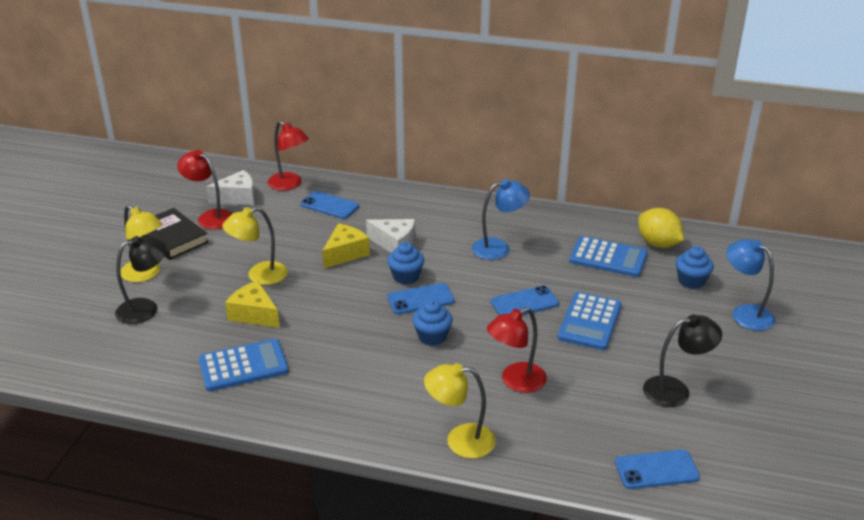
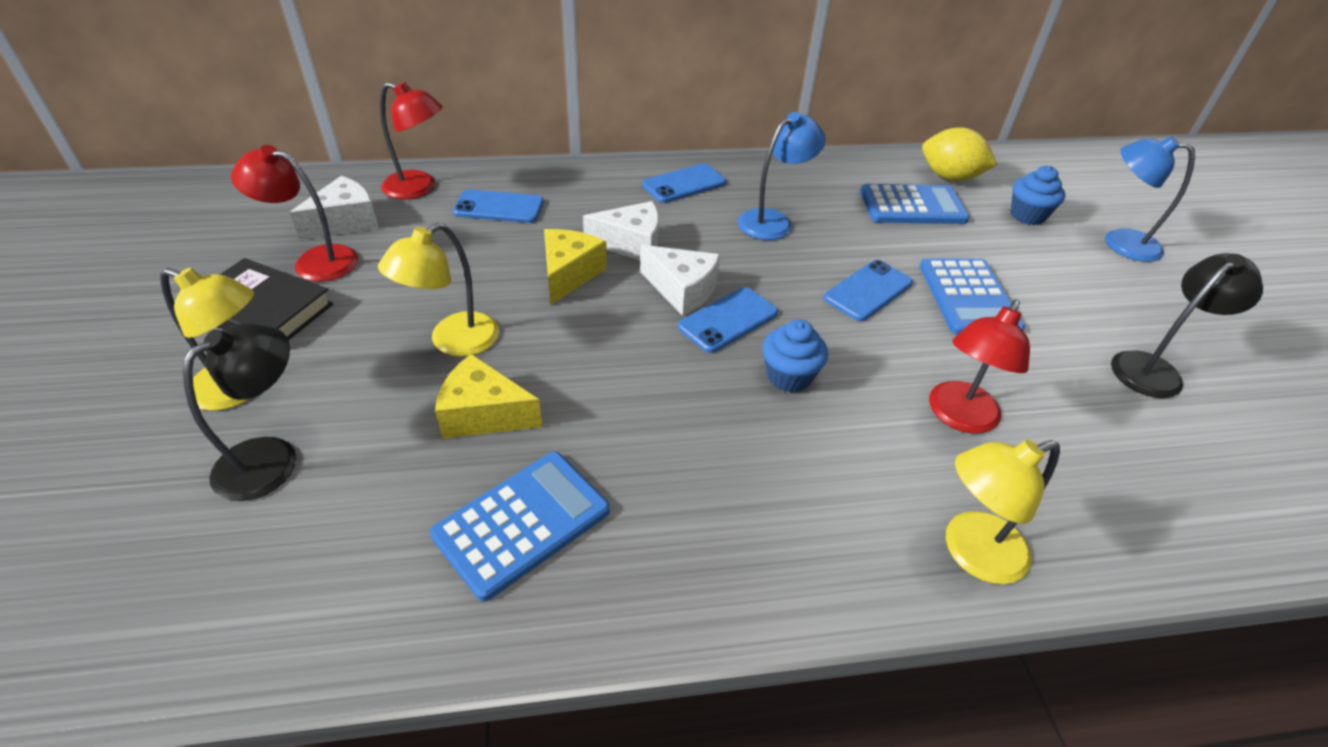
camera: 25 degrees left, 10 degrees up
blue cupcake [387,242,424,285] -> white cheese [640,245,720,316]
blue phone [615,450,700,489] -> blue phone moved to [642,163,726,203]

